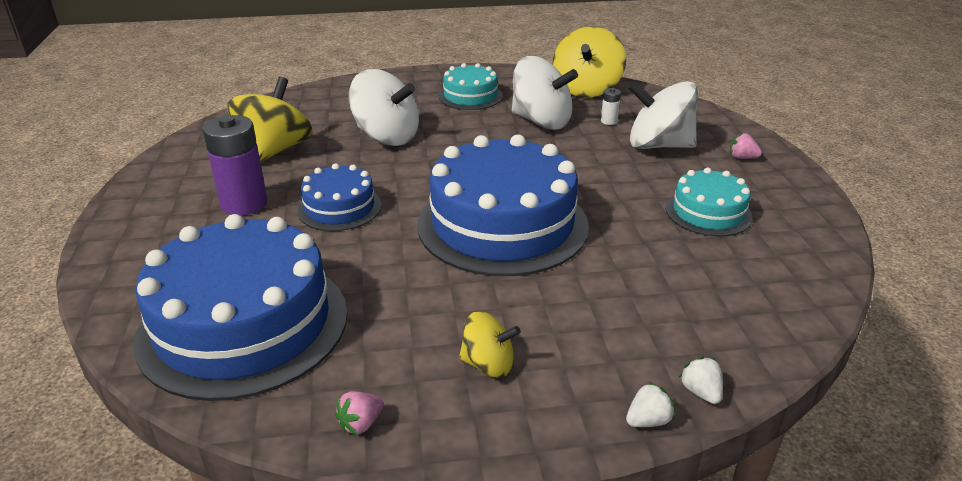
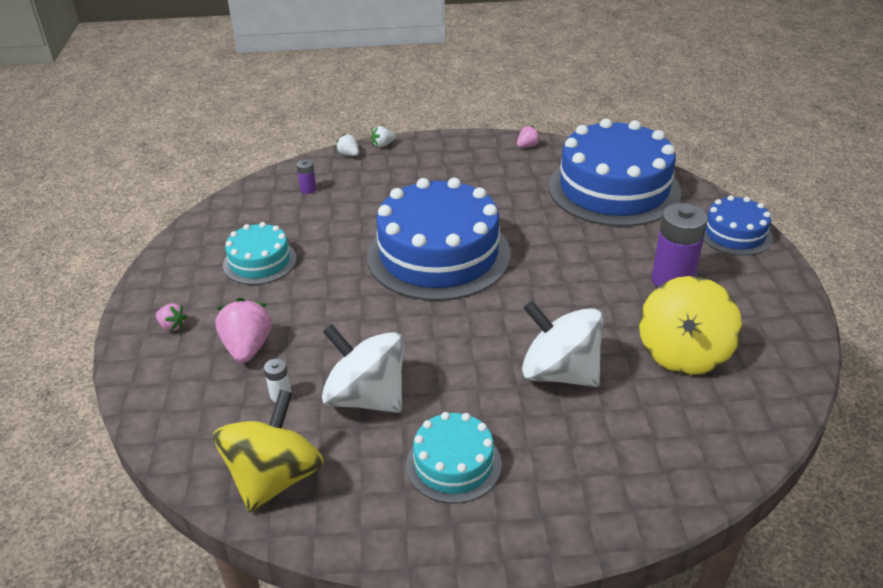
camera: 175 degrees left, 5 degrees up
blue cake [297,163,382,231] -> blue cake moved to [703,195,773,256]
yellow spinning top [459,311,521,378] -> none
white spinning top [628,81,698,149] -> pink strawberry [215,298,272,363]
white strawberry [679,356,723,404] -> white strawberry turned 150 degrees clockwise [336,134,359,156]
none -> purple battery [297,159,317,194]

